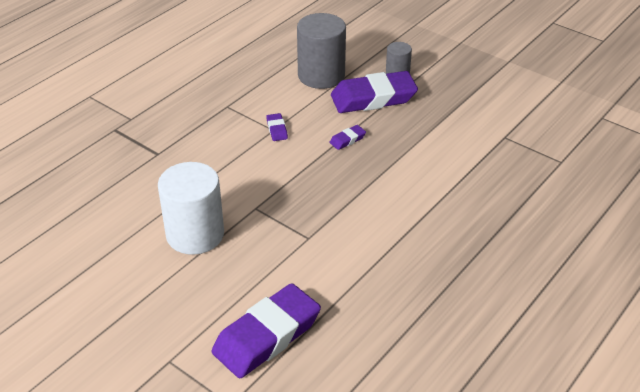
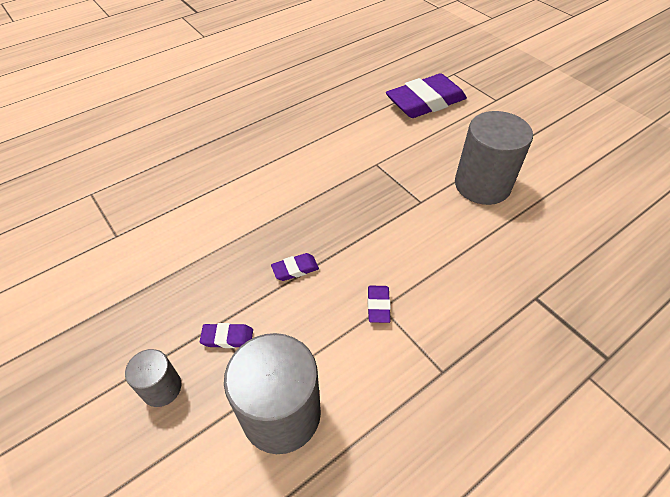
camera: 165 degrees left, 10 degrees up
white cylinder [158,162,224,255] -> grey cylinder [455,111,533,205]
purple eraser [331,71,418,113] -> purple eraser [200,323,253,348], size x0.41

